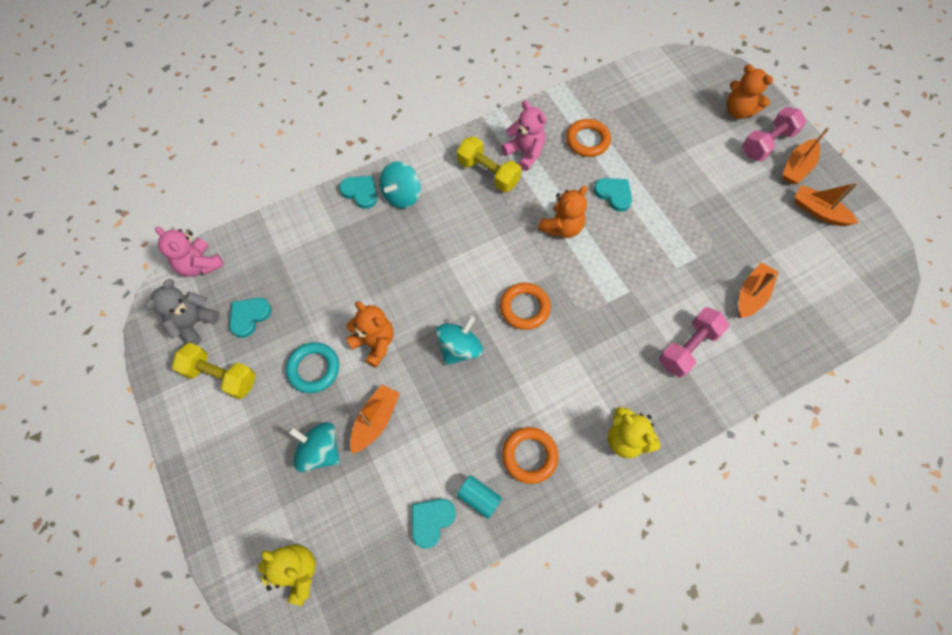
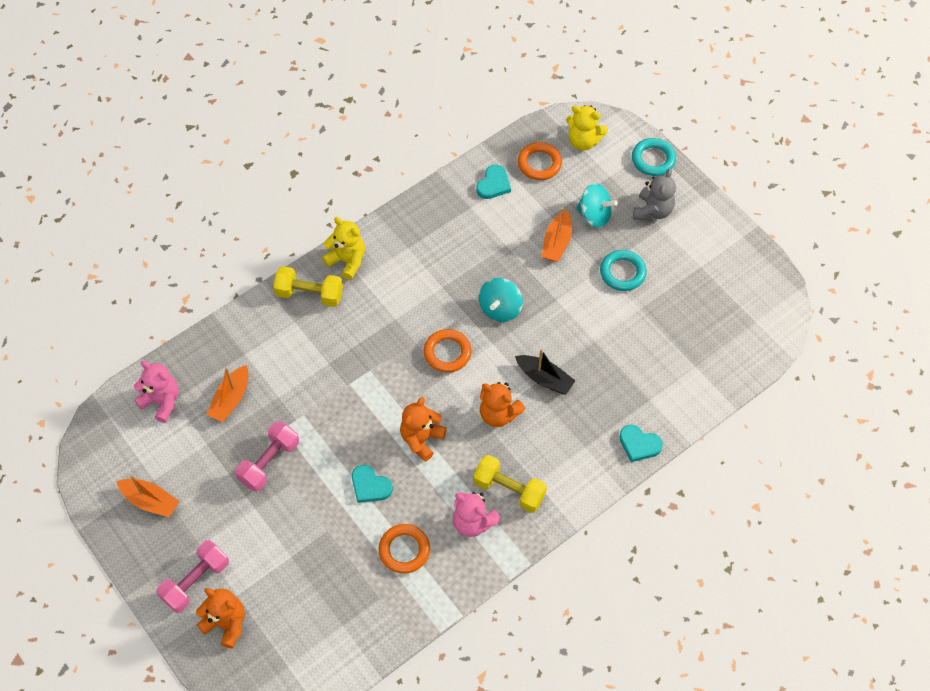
camera: 170 degrees right, 5 degrees down
grey teddy bear [145,279,220,345] -> grey teddy bear moved to [633,169,676,221]
pink teddy bear [155,227,224,277] -> pink teddy bear moved to [134,361,179,423]
yellow dumbbell [172,343,256,399] -> yellow dumbbell moved to [273,266,343,307]
turquoise heart [229,298,272,338] -> none
orange teddy bear [346,301,393,368] -> orange teddy bear moved to [480,382,525,427]
turquoise spinning top [380,161,421,209] -> none
turquoise cylinder [457,475,502,519] -> none
orange ring [502,427,558,484] -> orange ring moved to [518,142,562,180]
pink dumbbell [659,307,729,378] -> pink dumbbell moved to [235,421,299,492]
orange boat [783,127,829,184] -> none
none -> black boat [515,349,575,394]
none -> turquoise ring [632,138,676,176]

